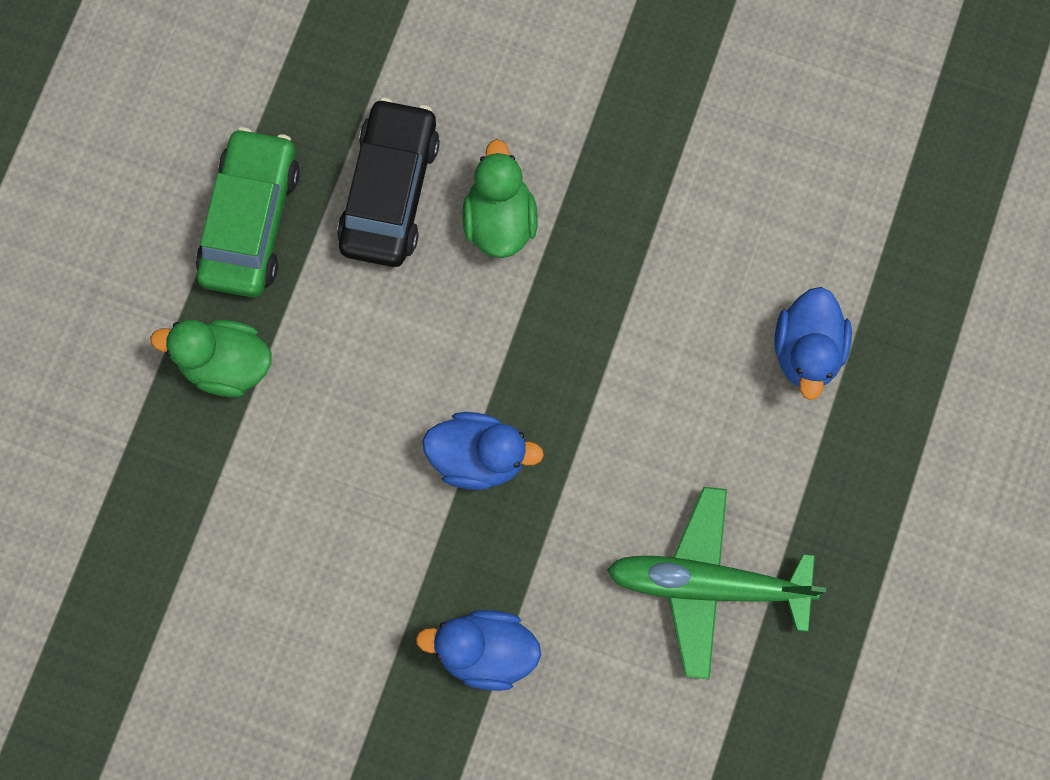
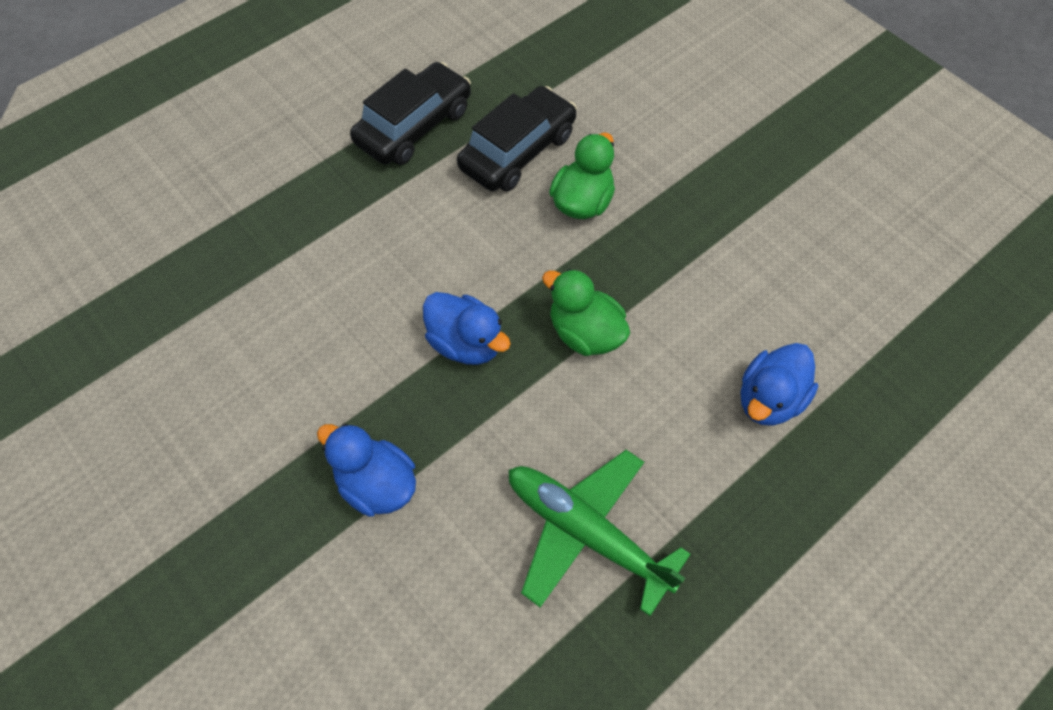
camera: 30 degrees right, 15 degrees down
green duck [150,320,272,397] -> green duck moved to [542,269,630,356]
green car [196,127,300,297] -> black car [350,62,471,165]

